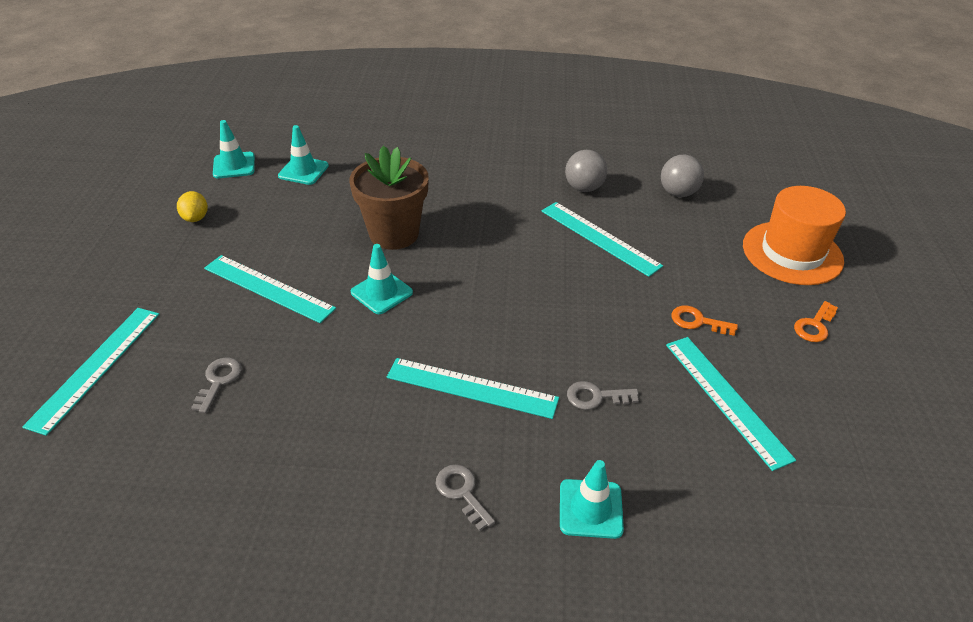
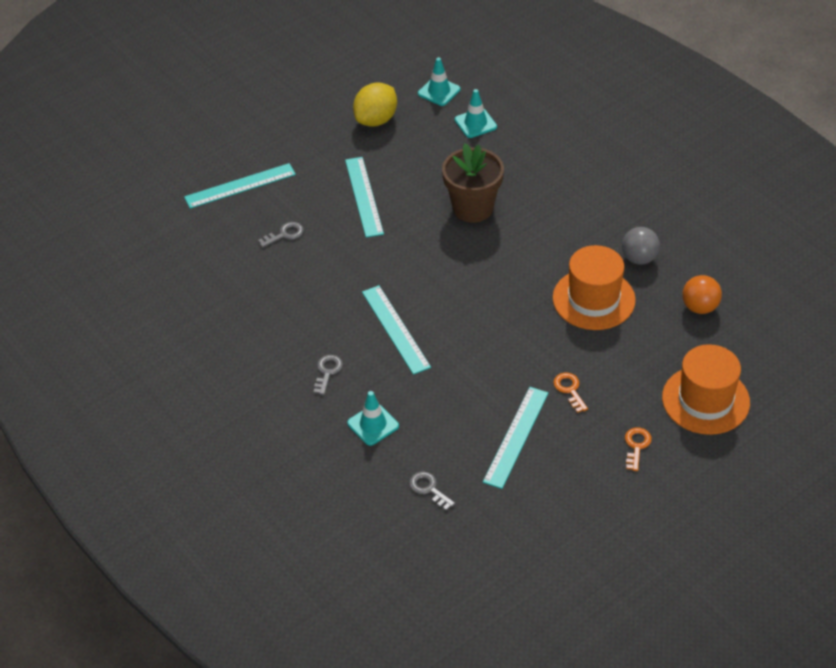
camera: 50 degrees right, 5 degrees up
yellow lemon [177,191,208,222] -> yellow lemon [353,83,397,127], size x1.82
turquoise traffic cone [351,244,413,314] -> none
turquoise ruler [541,202,663,277] -> orange hat [553,245,636,330]
grey key [567,381,639,410] -> grey key moved to [409,472,455,510]
grey ball [661,154,704,197] -> orange ball [682,275,722,314]
orange key [794,301,838,342] -> orange key turned 105 degrees clockwise [625,427,652,471]

